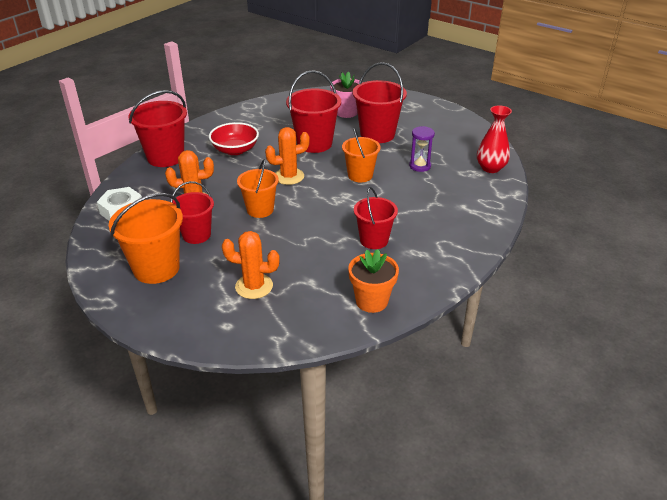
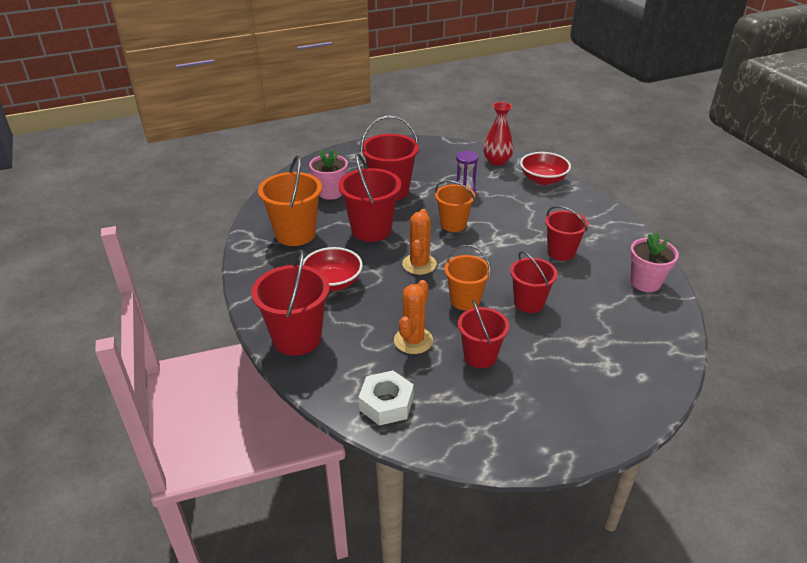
camera: 60 degrees left, 0 degrees up
orange bucket [109,193,183,284] -> orange bucket moved to [258,155,322,246]
orange cactus [222,231,280,299] -> none
orange flower pot [348,249,399,313] -> pink flower pot [630,232,679,292]
none -> red bucket [510,251,558,313]
none -> red bowl [520,152,571,185]

